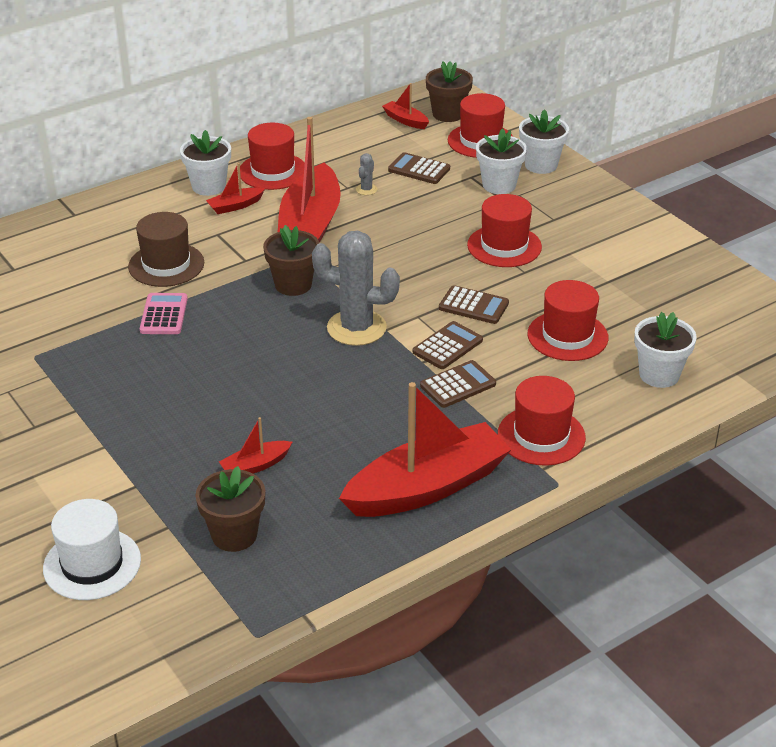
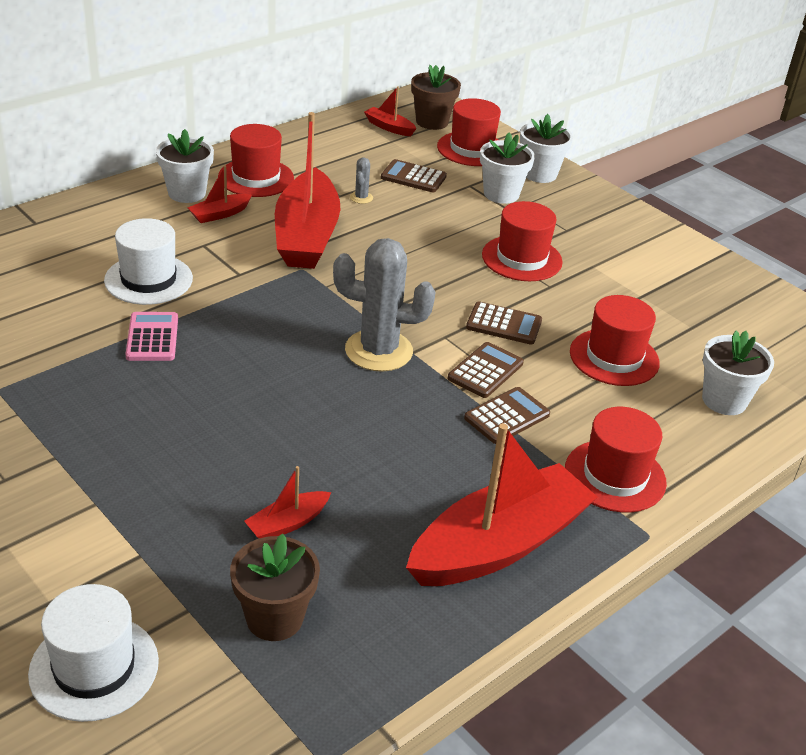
camera: 10 degrees left, 0 degrees up
brown hat [128,212,204,287] -> white hat [104,218,193,305]
brown flower pot [263,225,319,296] -> none

